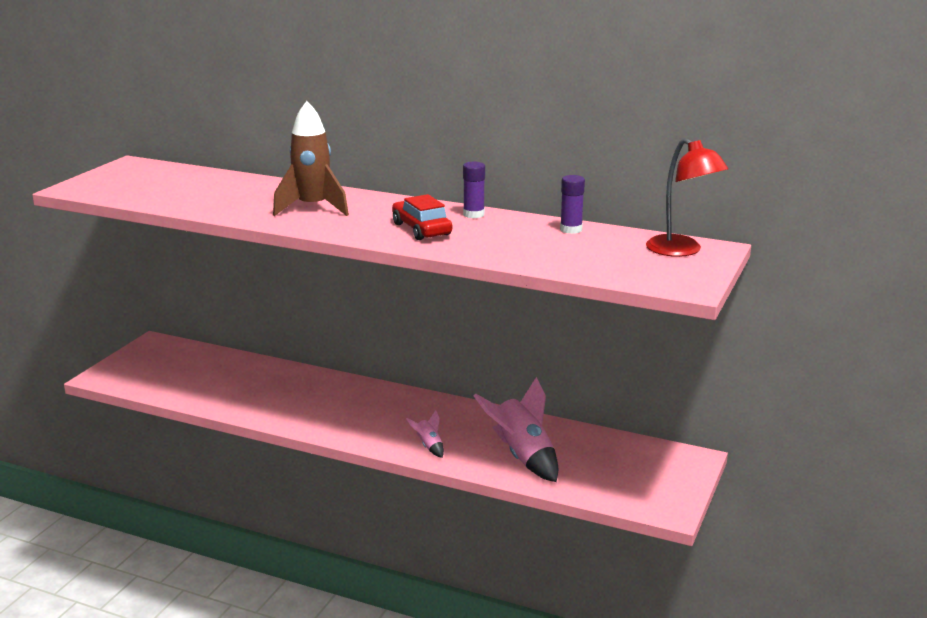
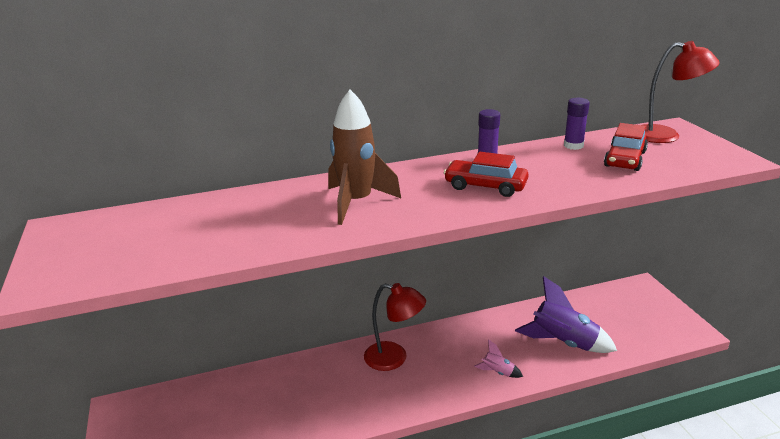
camera: 40 degrees left, 5 degrees up
pink rocket [474,377,558,482] -> purple rocket [515,276,617,353]
none -> red lamp [364,283,426,371]
none -> red car [604,123,648,171]

